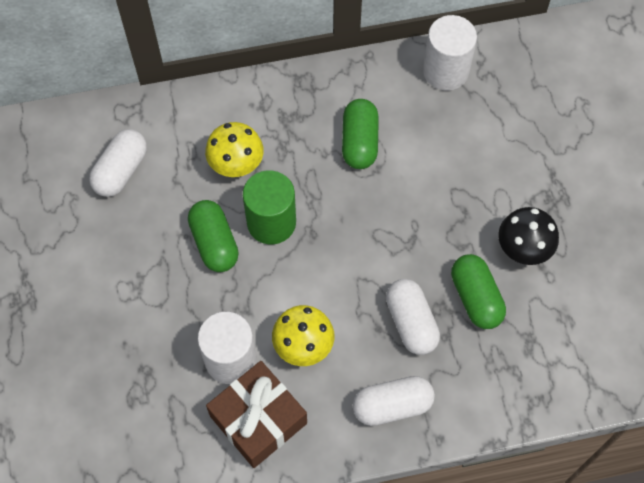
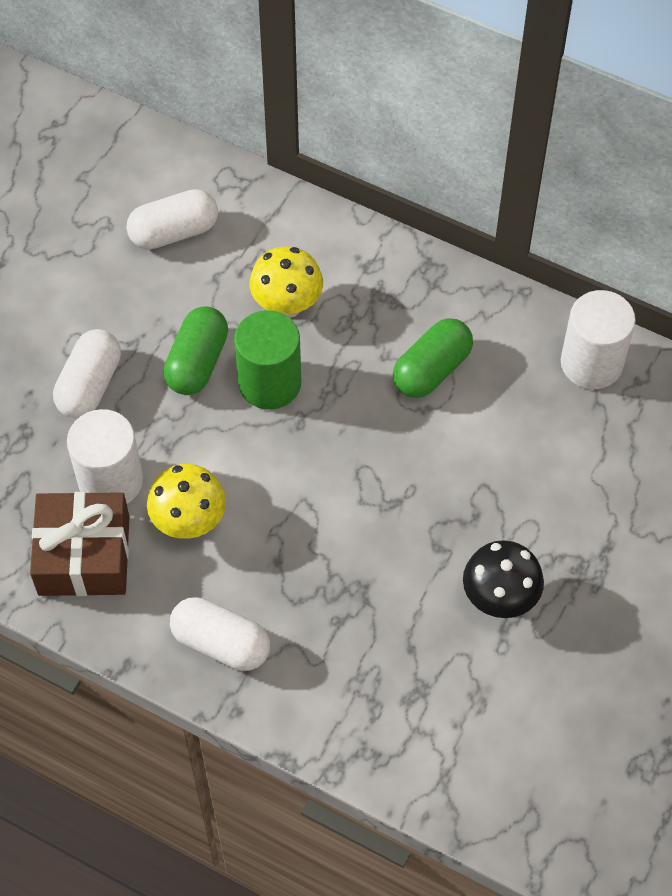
camera: 40 degrees right, 5 degrees down
white capsule [386,279,440,355] -> white capsule moved to [53,329,121,419]
green capsule [451,254,506,329] -> none

